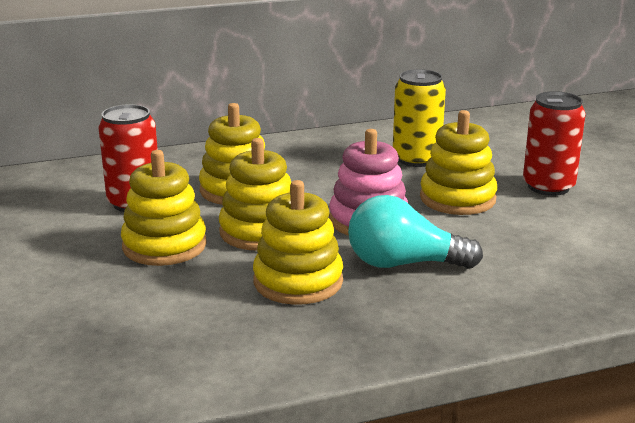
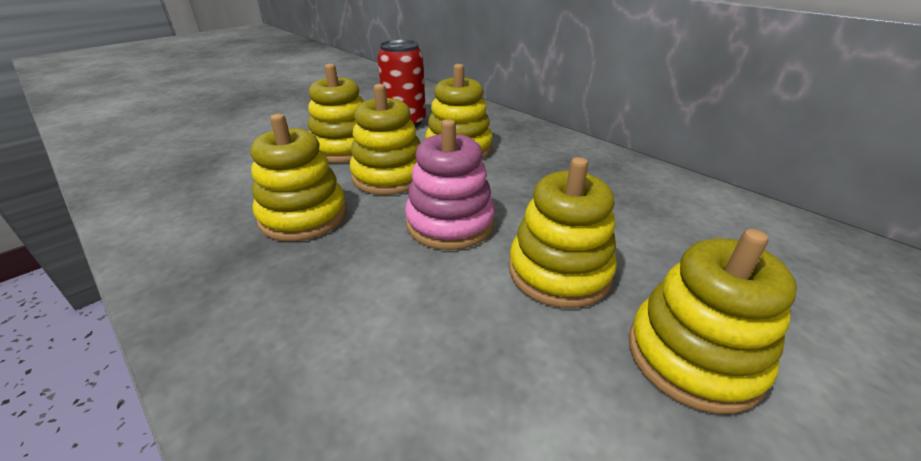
camera: 65 degrees right, 10 degrees up
turquoise light bulb [348,195,483,269] -> none
yellow can [393,69,446,167] -> none
red can [523,91,586,196] -> yellow stacking toy [629,229,797,414]

